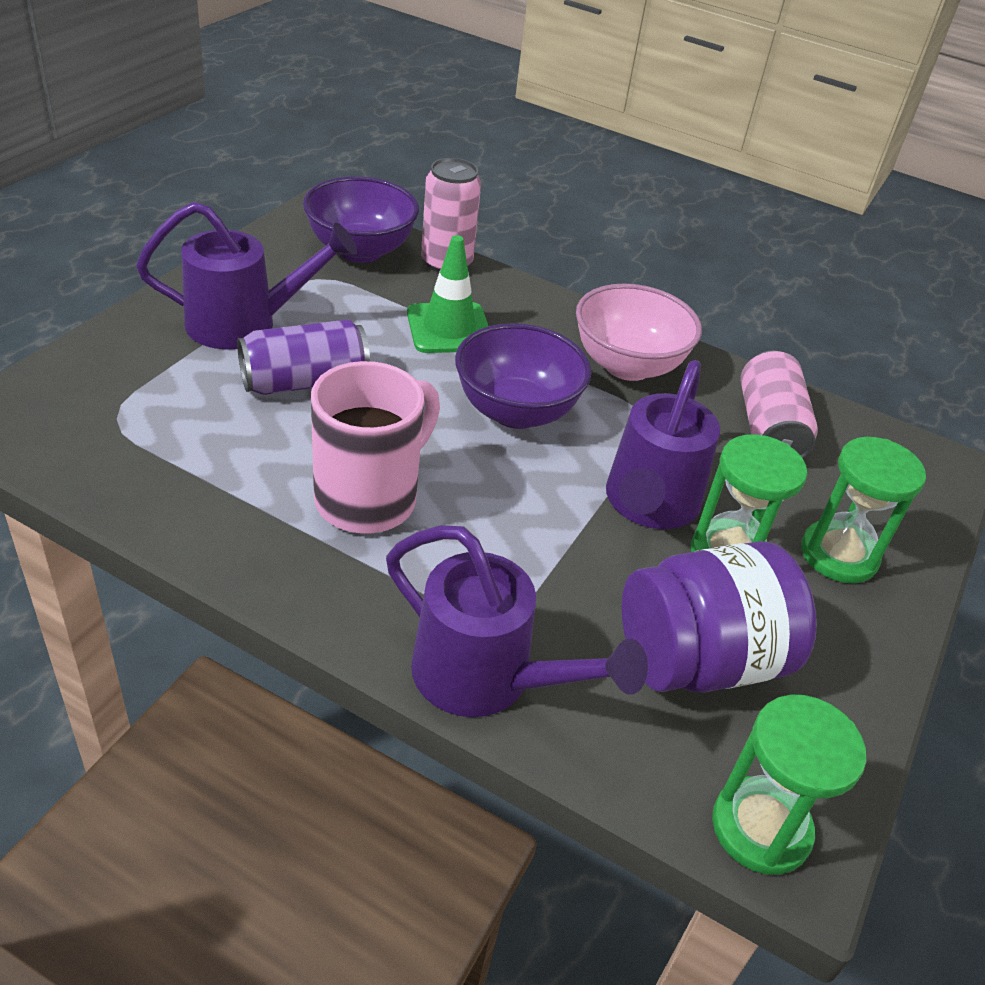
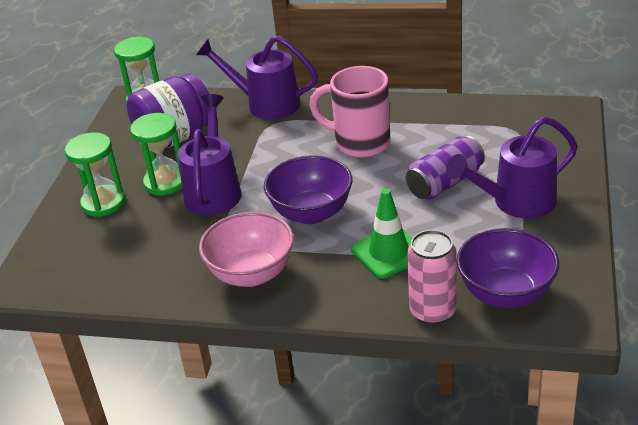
camera: 170 degrees right, 5 degrees down
pink mug [311,361,440,534] -> pink mug turned 90 degrees clockwise [309,66,391,158]
pink can [740,351,818,459] -> none

